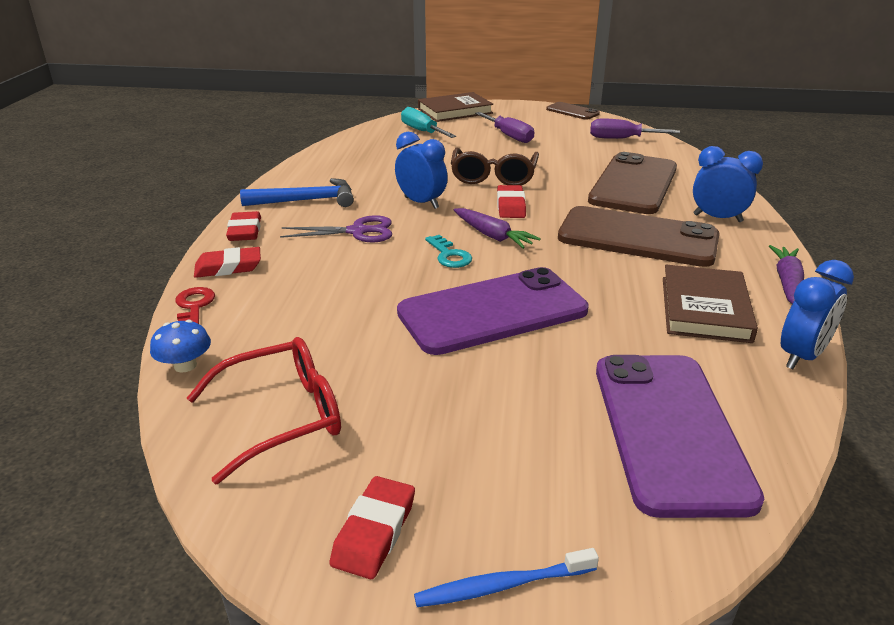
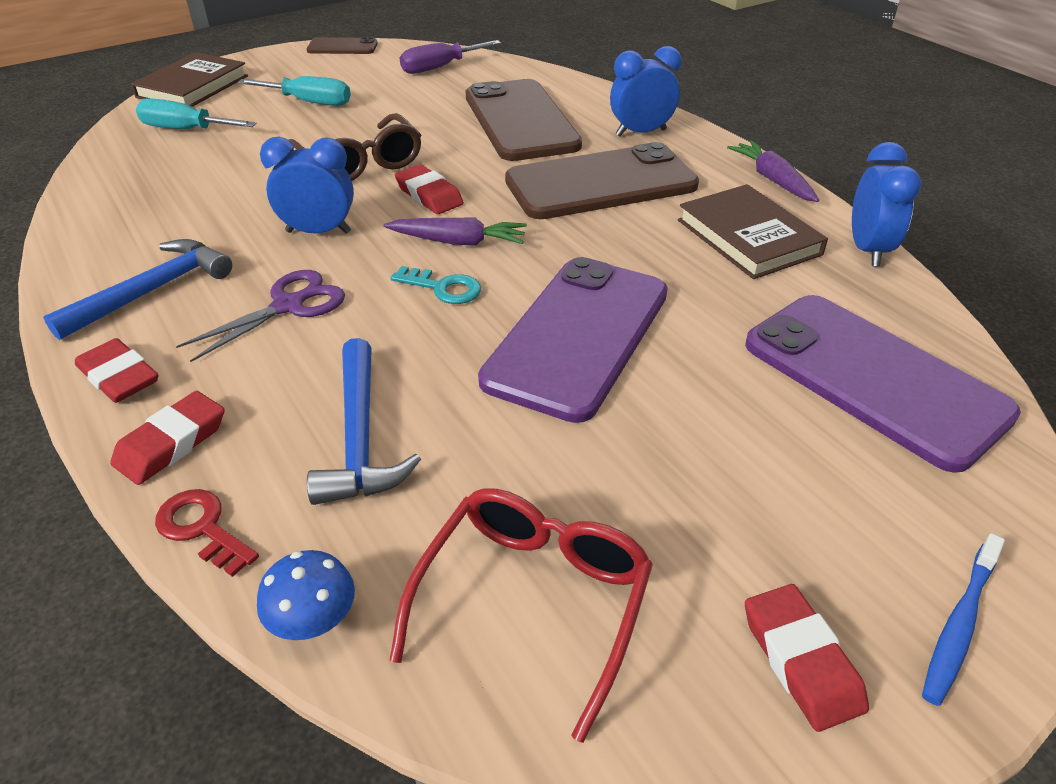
camera: 40 degrees left, 10 degrees up
purple screwdriver [475,112,534,143] -> turquoise screwdriver [238,76,351,106]
none -> blue hammer [307,338,421,505]

